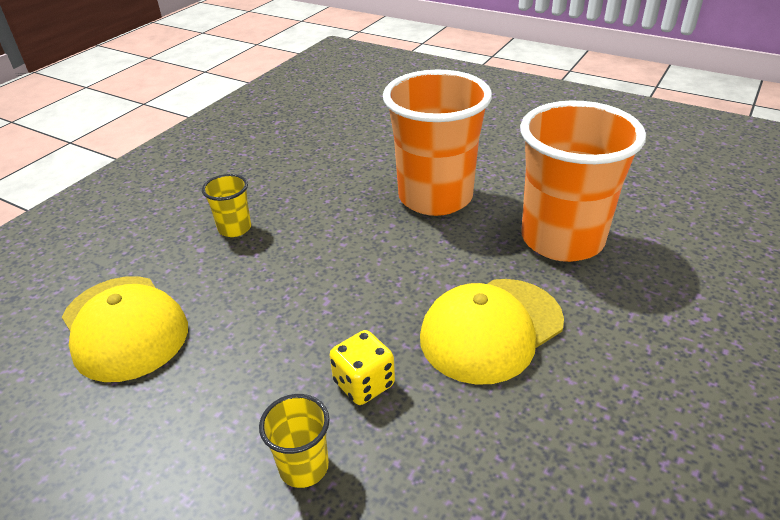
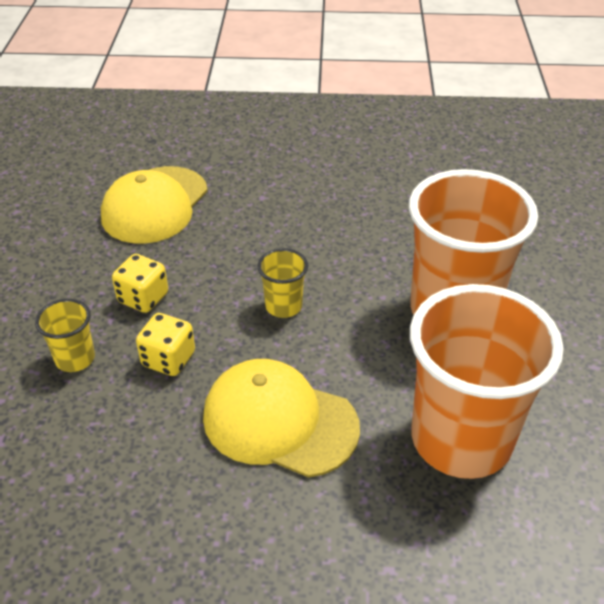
camera: 60 degrees right, 5 degrees up
yellow cup [202,174,251,237] -> yellow cup moved to [257,248,308,318]
none -> yellow dice [112,254,168,313]

